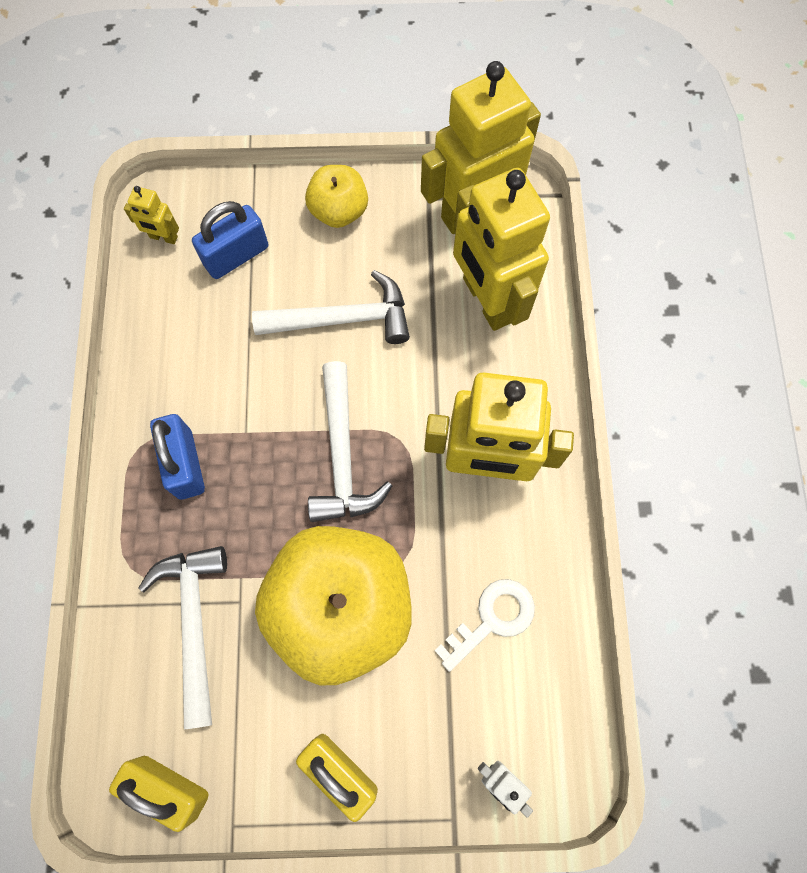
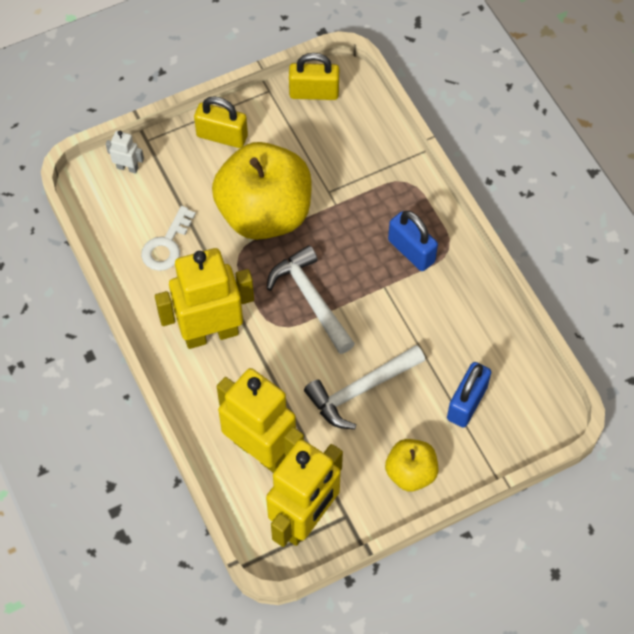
camera: 155 degrees right, 10 degrees down
yellow robot [124,186,179,244] -> none
white hammer [138,546,227,730] -> none

